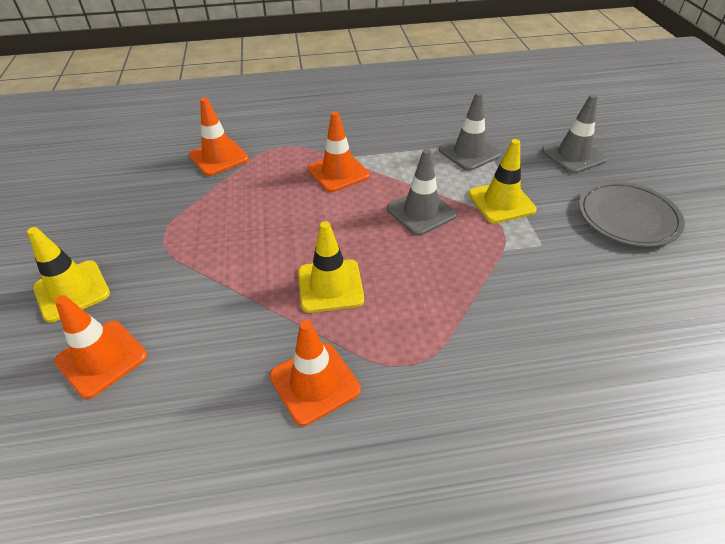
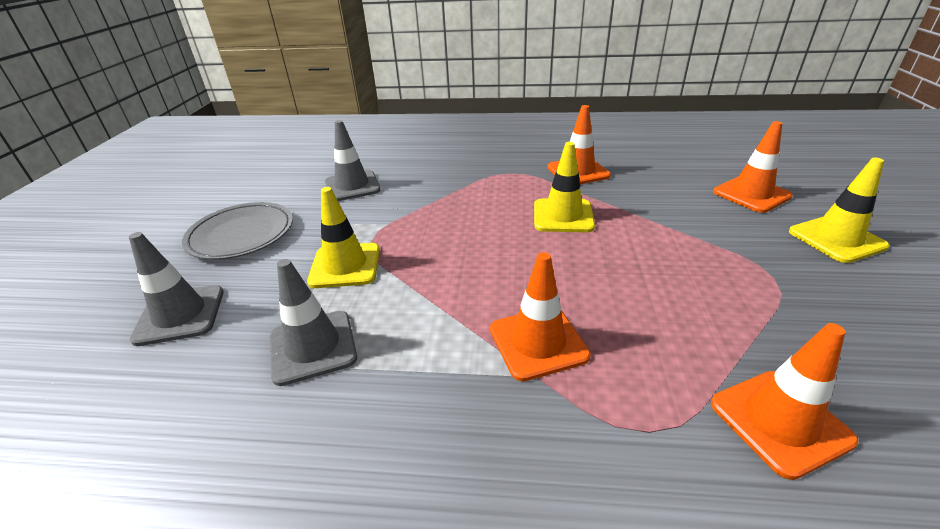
camera: 165 degrees left, 10 degrees down
grey traffic cone [387,149,457,236] -> grey traffic cone moved to [325,120,381,201]

